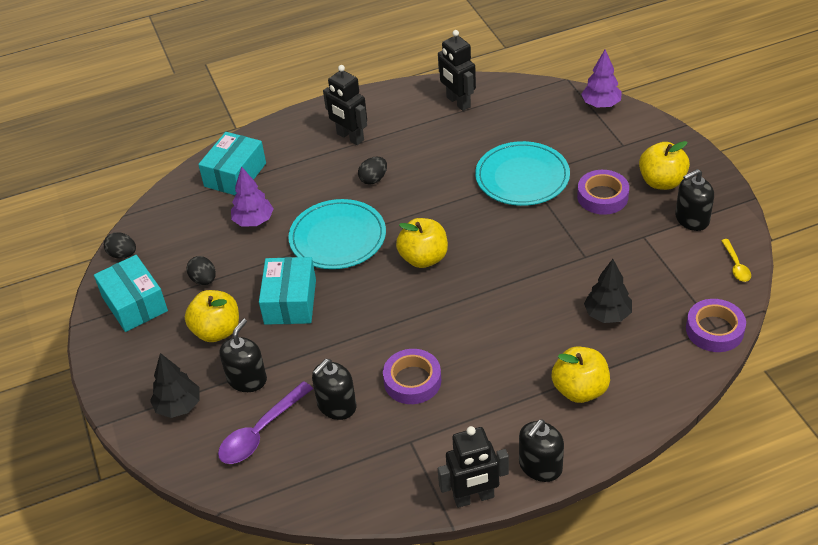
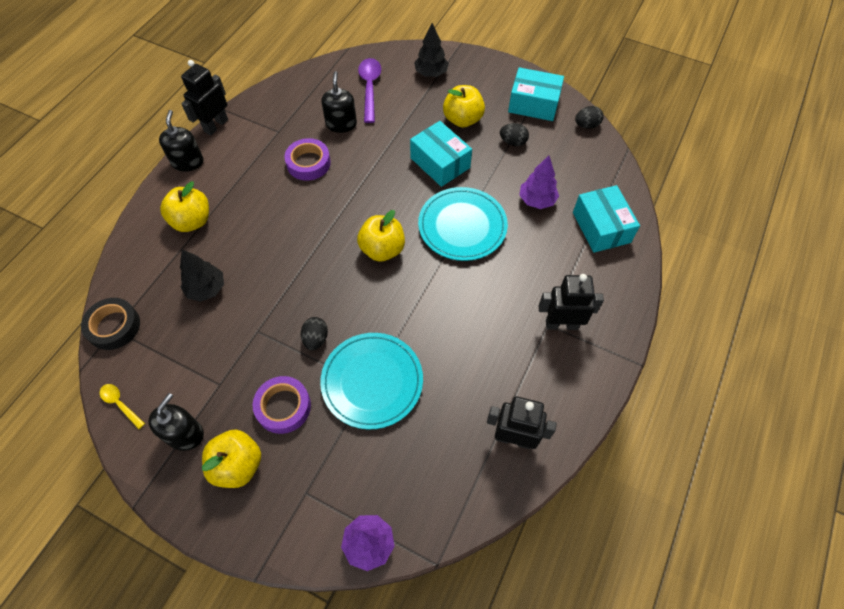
camera: 135 degrees right, 15 degrees up
black soap dispenser [219,319,267,392] -> none
black egg [358,157,387,185] -> black egg moved to [301,317,328,350]
purple tape [686,299,746,352] -> black tape [81,298,140,350]

